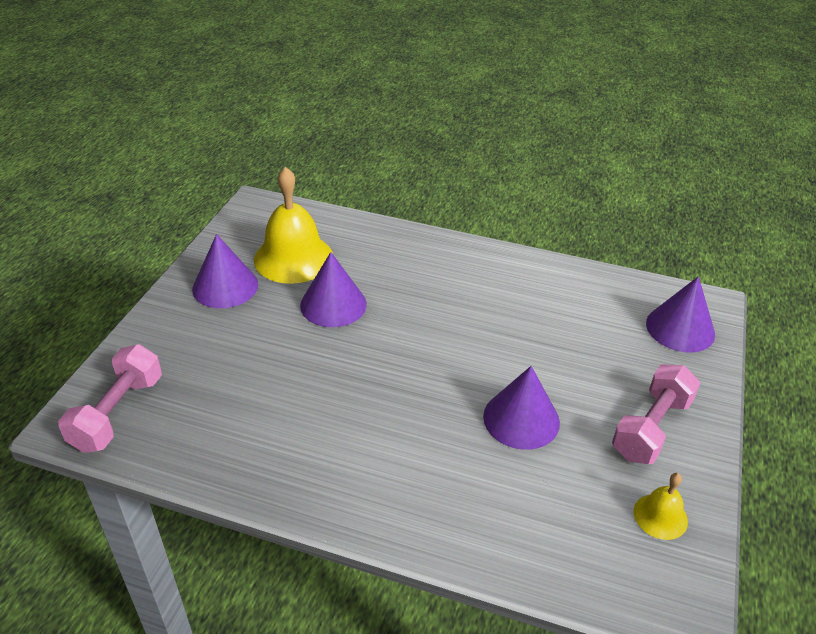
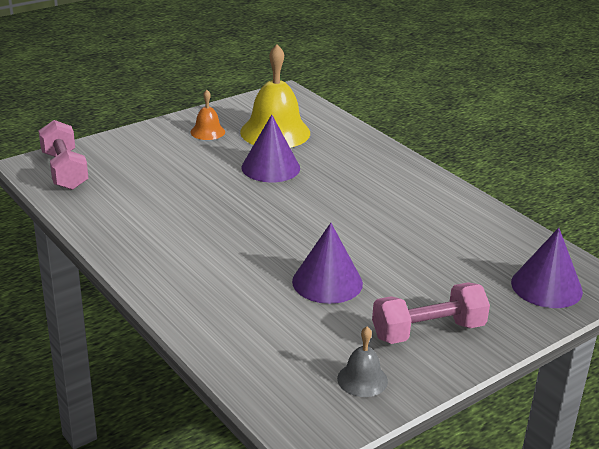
camera: 35 degrees right, 10 degrees down
pink dumbbell [58,344,162,453] -> pink dumbbell turned 75 degrees counterclockwise [39,120,89,190]
purple cone [192,234,258,308] -> orange bell [190,90,225,140]
yellow bell [634,473,688,540] -> grey bell [337,327,388,397]

